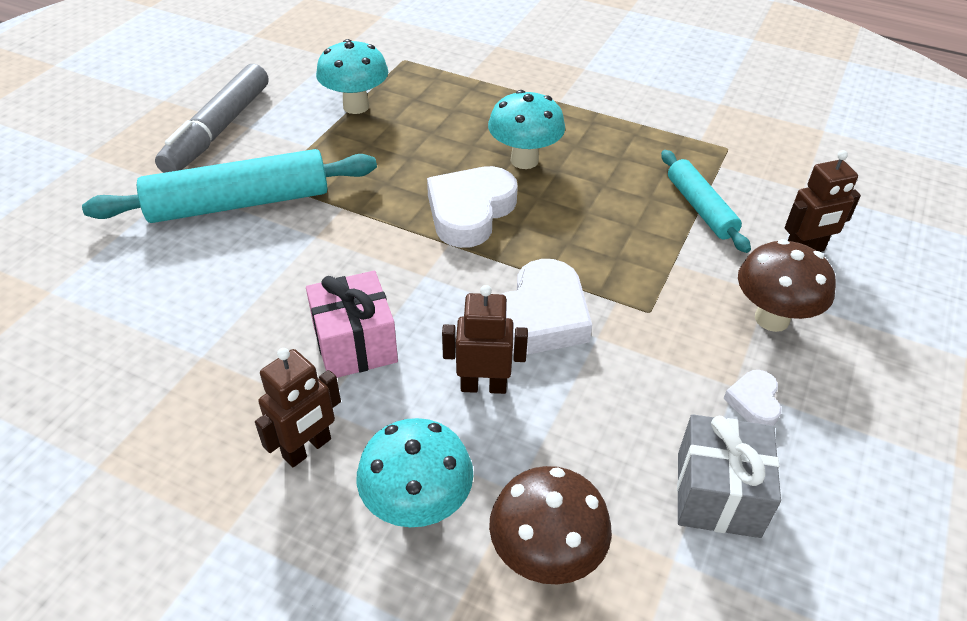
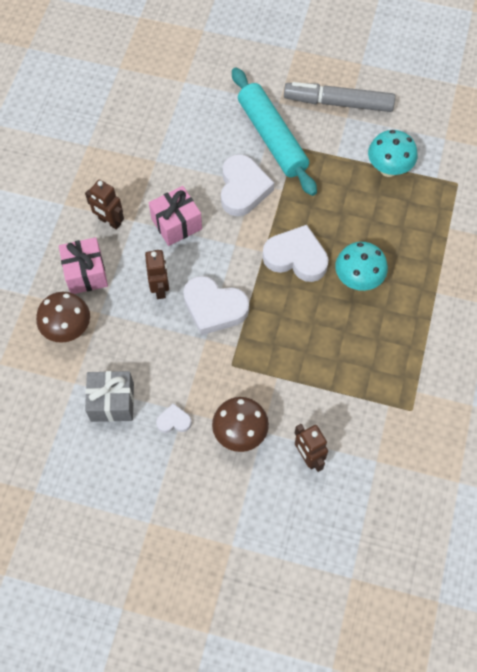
camera: 80 degrees right, 20 degrees up
turquoise mushroom [357,418,474,527] -> pink gift [59,237,108,294]
turquoise rolling pin [661,150,751,253] -> none
none -> white heart [221,154,274,216]

